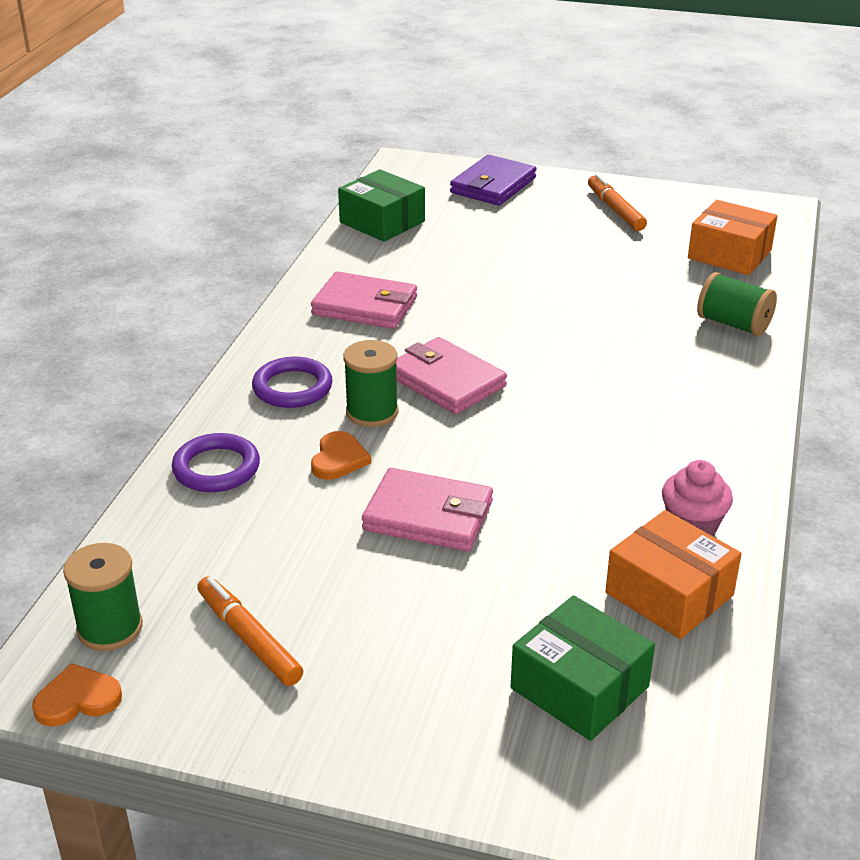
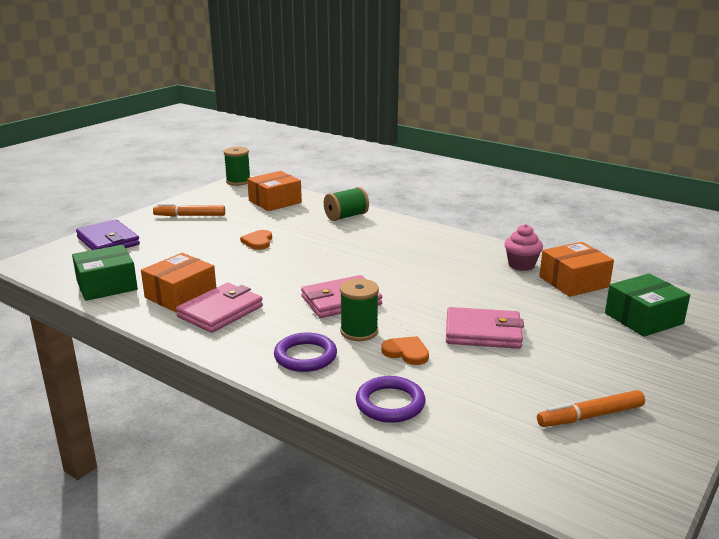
camera: 70 degrees left, 10 degrees down
orange heart [32,663,122,726] -> orange heart moved to [240,230,272,250]
green spool [63,543,143,651] -> green spool moved to [224,147,250,186]
pink wallet [362,468,493,551] -> pink wallet turned 60 degrees clockwise [446,307,524,349]
none -> orange box [141,253,216,313]

